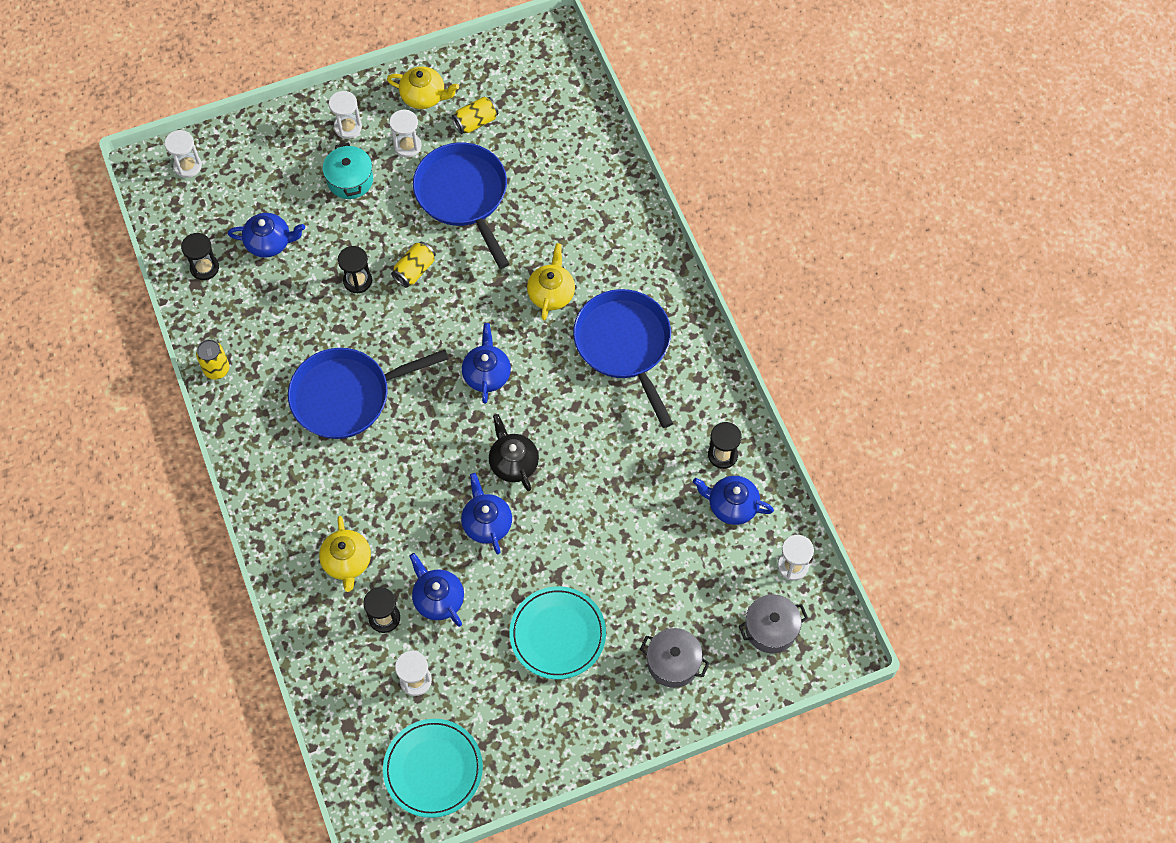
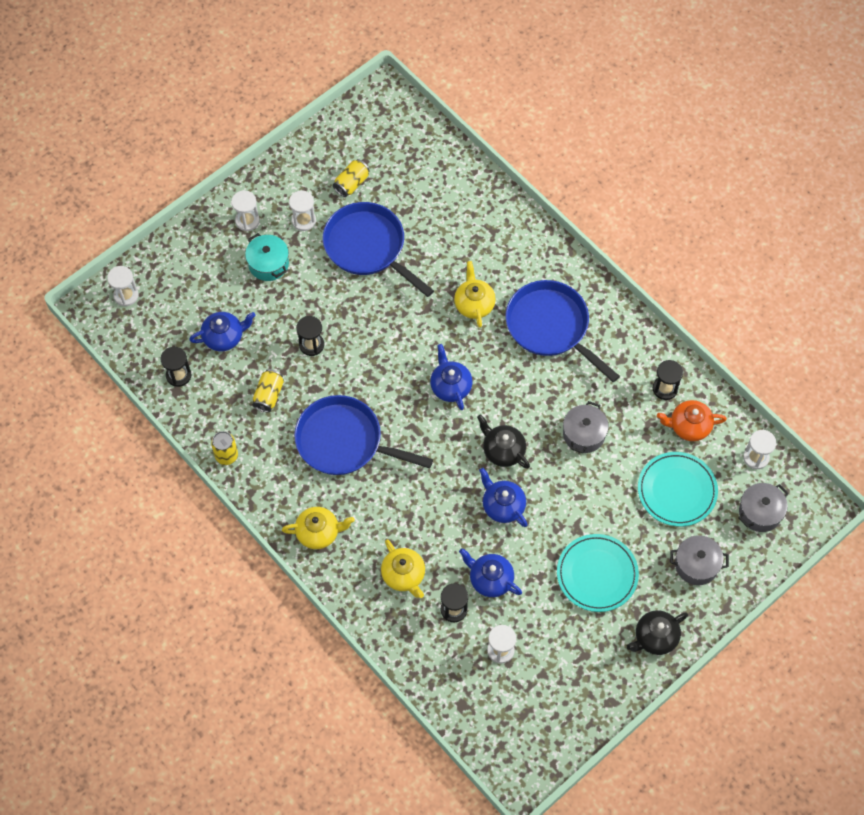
camera: 20 degrees left, 0 degrees up
blue pan [288,348,449,439] -> blue pan turned 60 degrees clockwise [294,395,433,475]
turquoise plate [383,719,483,818] -> turquoise plate moved to [638,452,718,527]
yellow teapot [387,67,459,109] -> yellow teapot moved to [282,507,355,549]
yellow can [391,242,435,288] -> yellow can moved to [252,369,284,412]
blue teapot [693,476,774,525] -> orange teapot [657,400,727,441]
none -> grey pot [563,401,609,453]
none -> black teapot [626,611,688,655]

